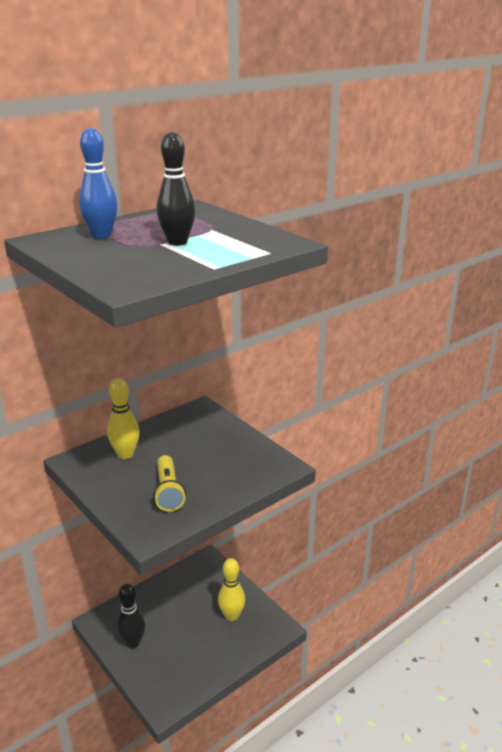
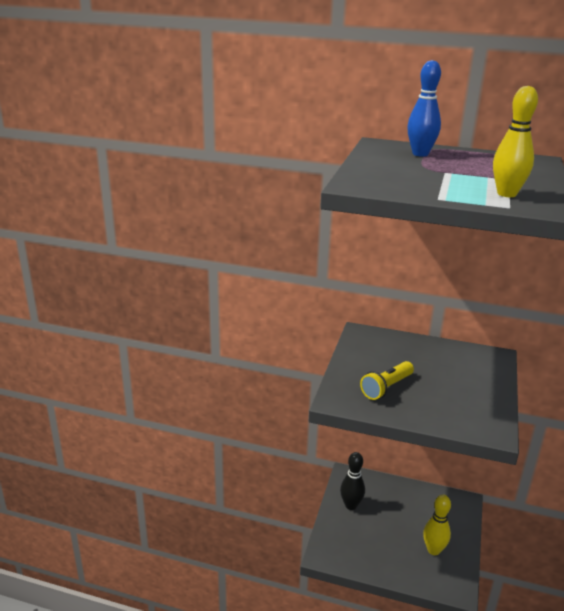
camera: 55 degrees right, 0 degrees up
yellow bowling pin [107,378,140,459] -> yellow bowling pin moved to [493,86,538,197]
black bowling pin [157,132,196,246] -> none

